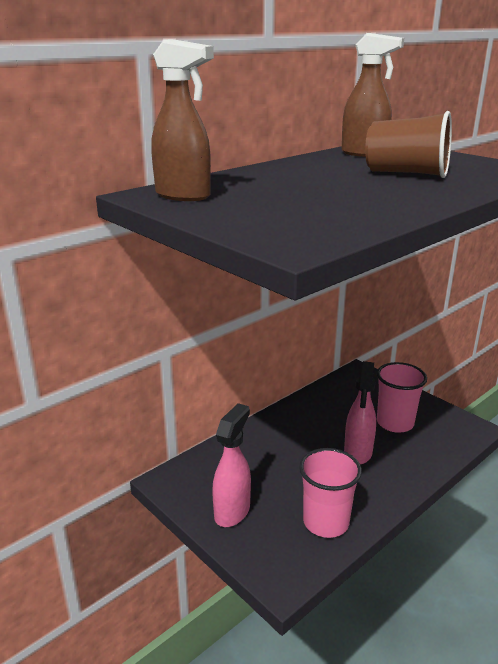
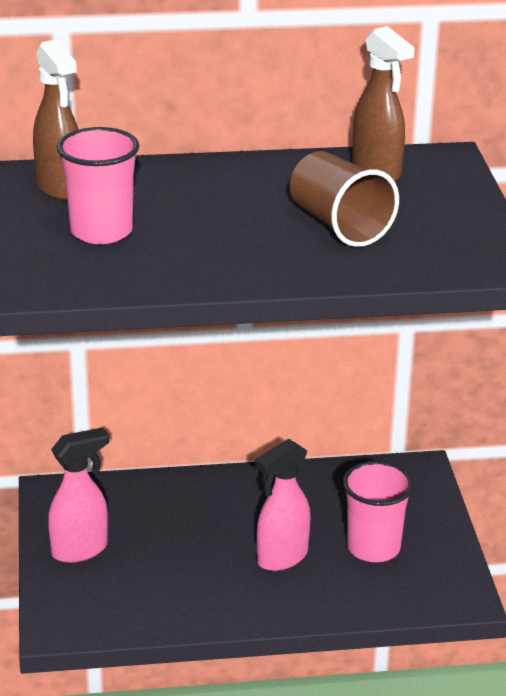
camera: 35 degrees right, 5 degrees up
pink cup [299,448,362,538] -> pink cup moved to [57,127,139,244]

